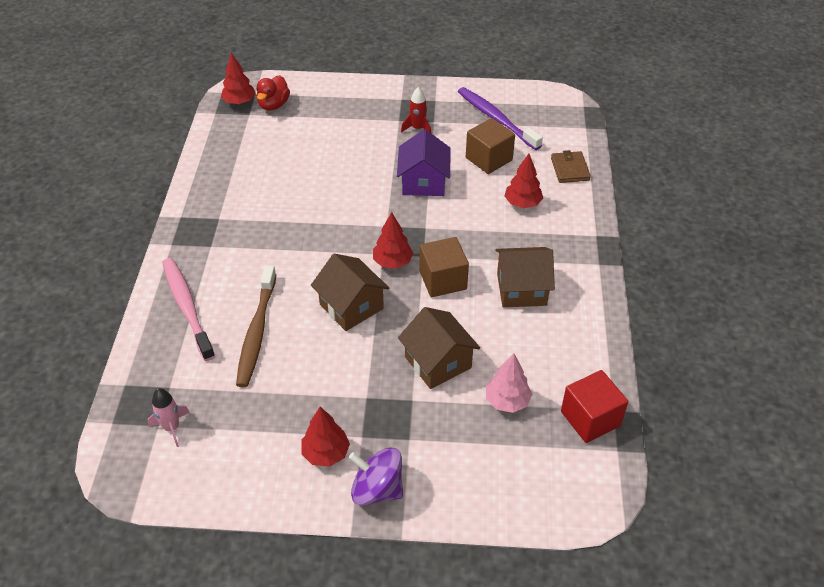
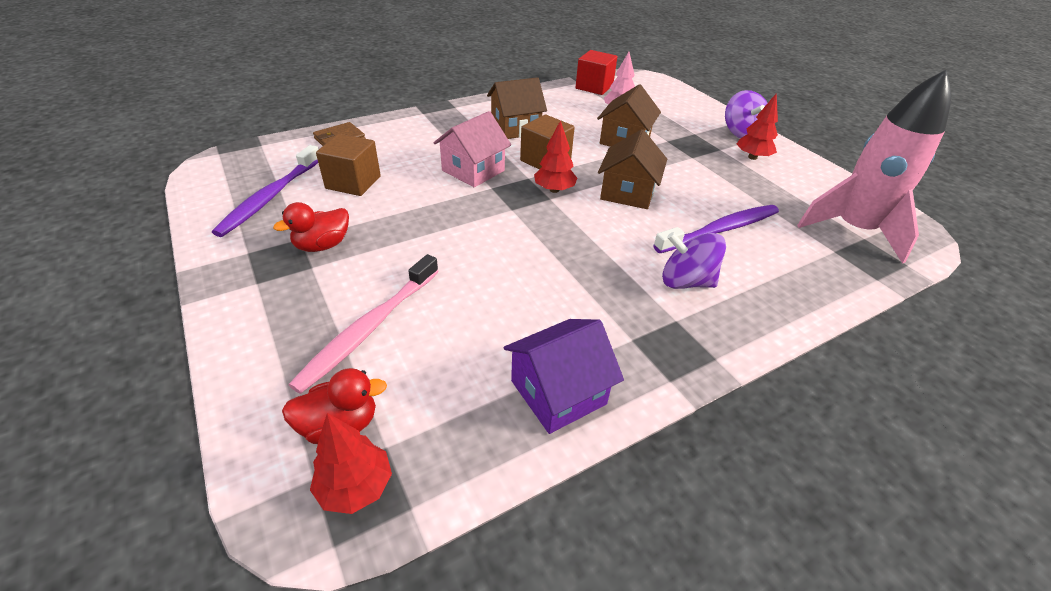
camera: 125 degrees left, 5 degrees down
pink rocket [148,388,190,447] -> pink rocket [797,70,951,264], size x2.43
pink toothbrush [162,258,215,361] -> pink toothbrush moved to [289,254,439,394]
brown toothbrush [236,265,276,388] -> purple toothbrush [653,205,779,253]
purple house [397,129,451,196] -> purple house moved to [503,319,624,434]
red rocket [401,87,431,133] -> red duck [273,202,349,252]
brown house [495,247,555,308] -> brown house turned 75 degrees counterclockwise [487,77,547,139]
red tree [504,154,543,208] -> none
none -> pink house [433,111,511,187]
none -> purple spinning top [662,232,726,289]

